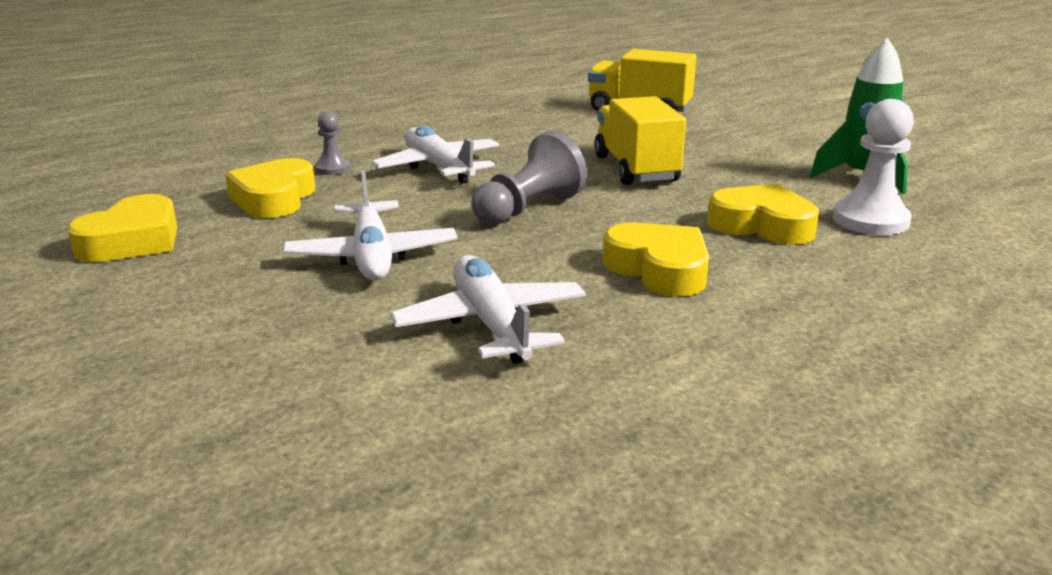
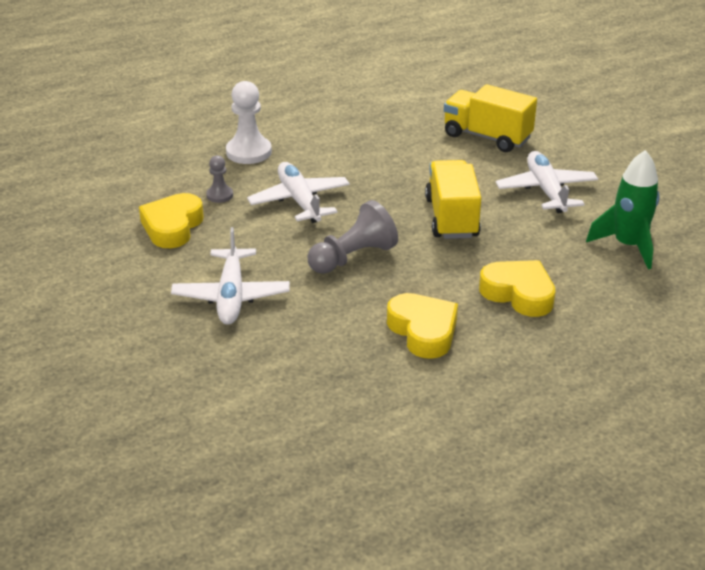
camera: 10 degrees right, 10 degrees up
yellow heart [67,194,177,262] -> none
white plane [390,255,586,364] -> white plane moved to [496,151,598,213]
white pawn [833,99,914,235] -> white pawn moved to [226,81,272,164]

